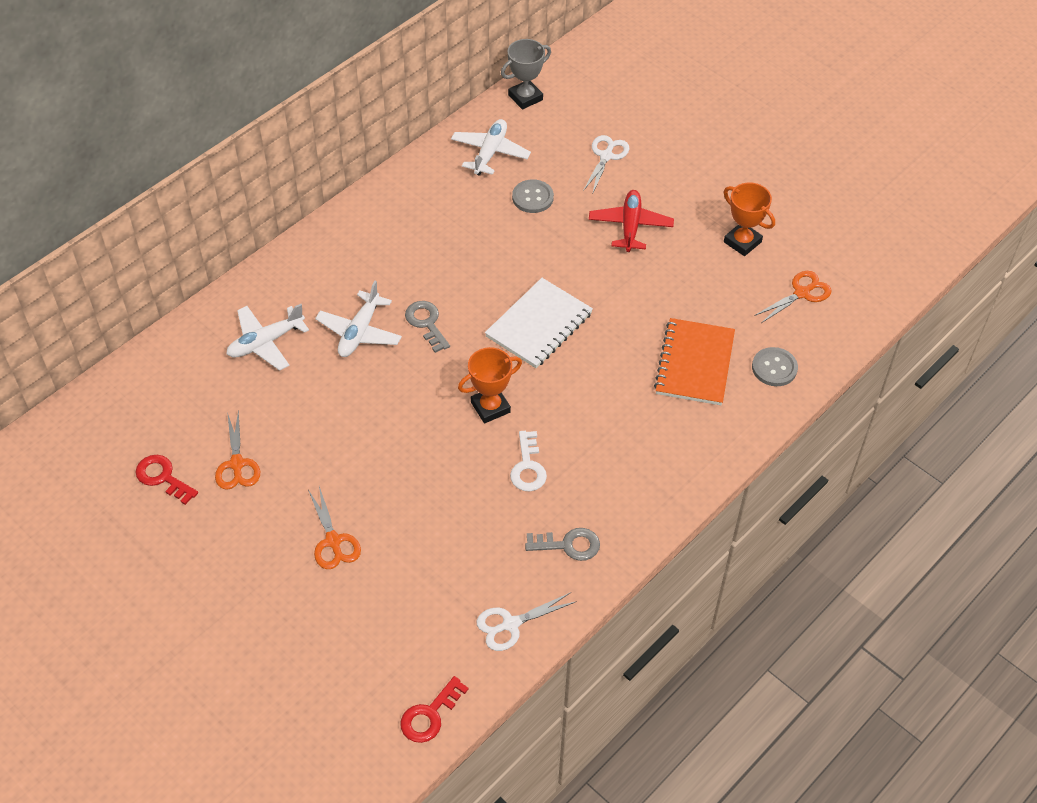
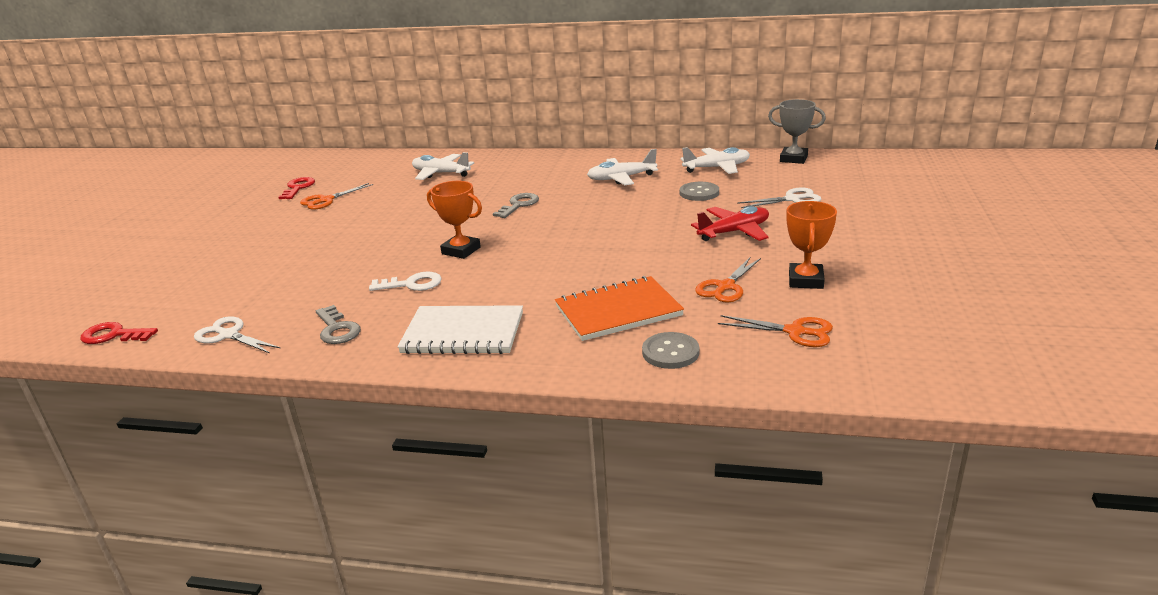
camera: 60 degrees right, 25 degrees down
orange scissors [308,486,361,569] -> orange scissors moved to [695,257,761,303]
white plane [315,281,402,357] -> white plane moved to [587,149,658,185]
white notebook [485,278,593,368] -> white notebook moved to [397,305,523,354]
white key [510,431,547,491] -> white key turned 150 degrees counterclockwise [369,272,442,291]

